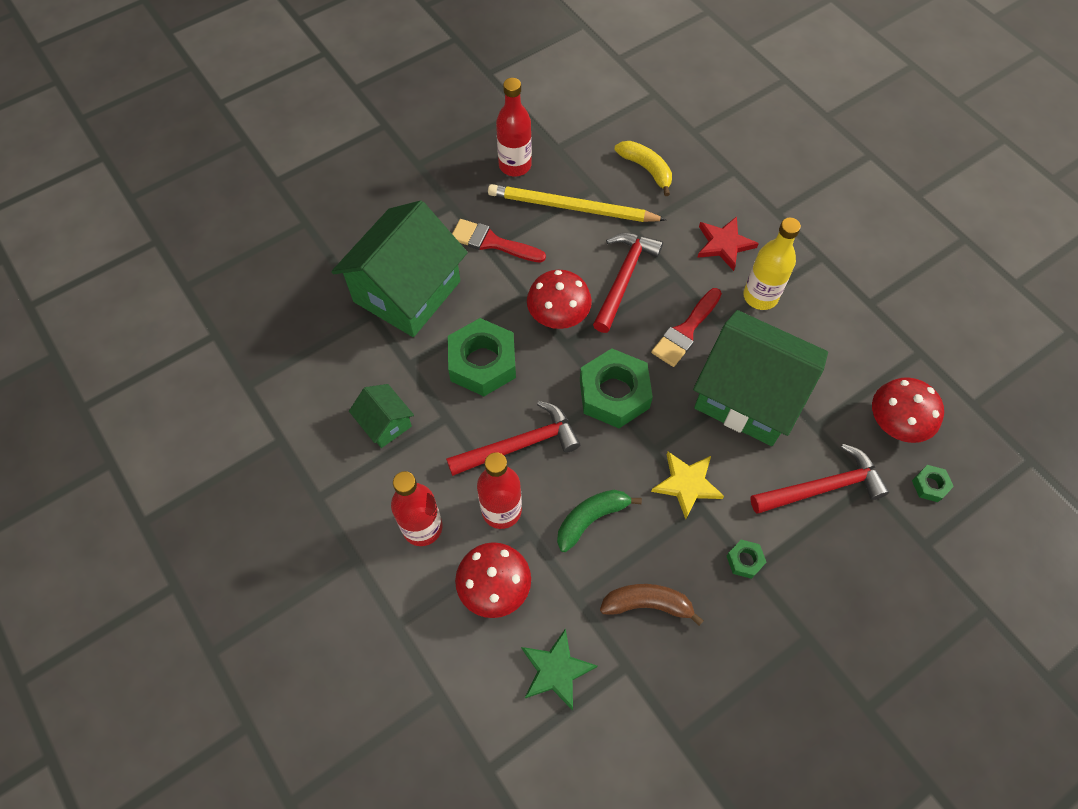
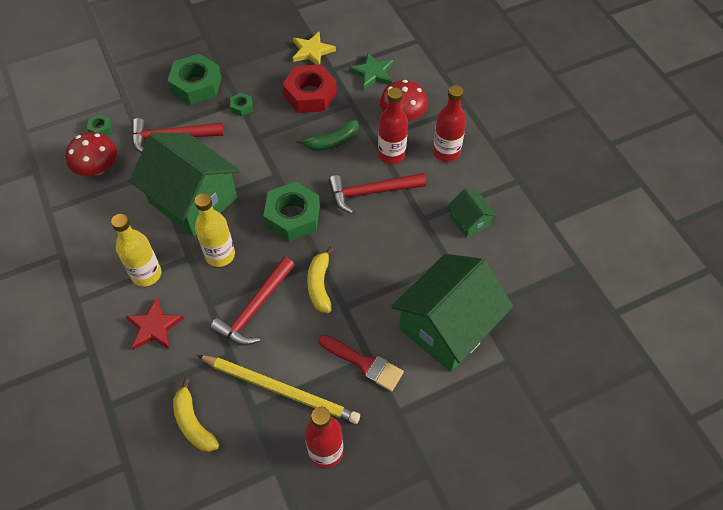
camera: 170 degrees left, 5 degrees down
green nut [448,318,516,396] -> green nut moved to [167,54,222,105]
red mushroom [527,270,592,329] -> yellow banana [307,247,333,313]
brown banana [600,584,704,626] -> red nut [282,64,337,113]
red brush [651,288,722,367] -> yellow bottle [195,193,235,267]
yellow star [651,452,724,519] -> yellow star moved to [293,32,336,65]

